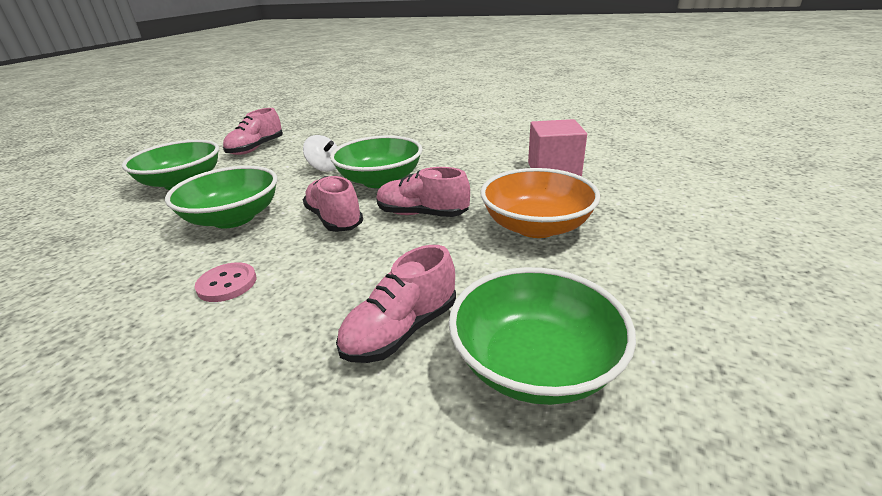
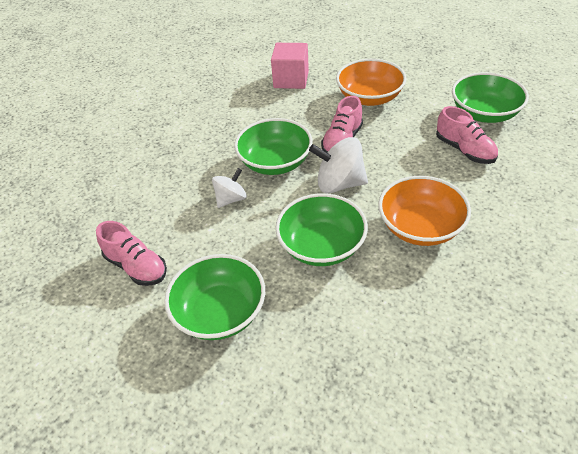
camera: 80 degrees left, 15 degrees up
pink button [195,262,256,302] -> orange bowl [378,176,471,246]
pink shoe [303,176,363,232] -> white spinning top [309,137,368,193]

